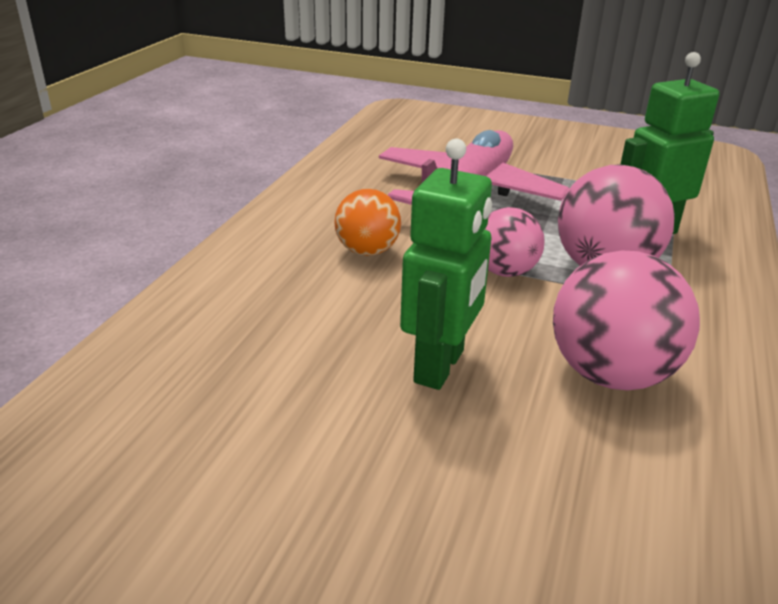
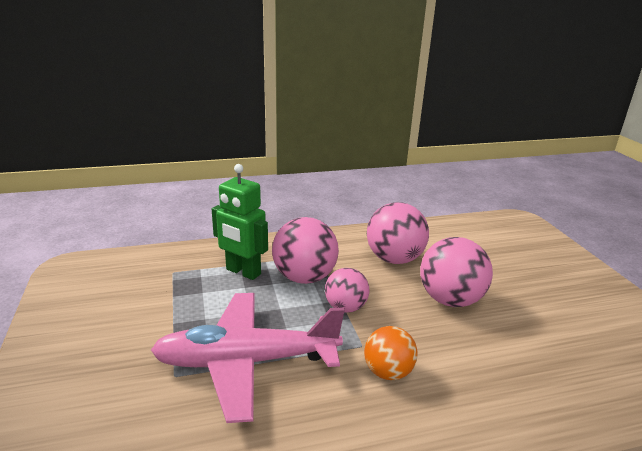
camera: 125 degrees left, 5 degrees down
green robot [400,138,492,390] -> pink ball [420,237,493,307]

